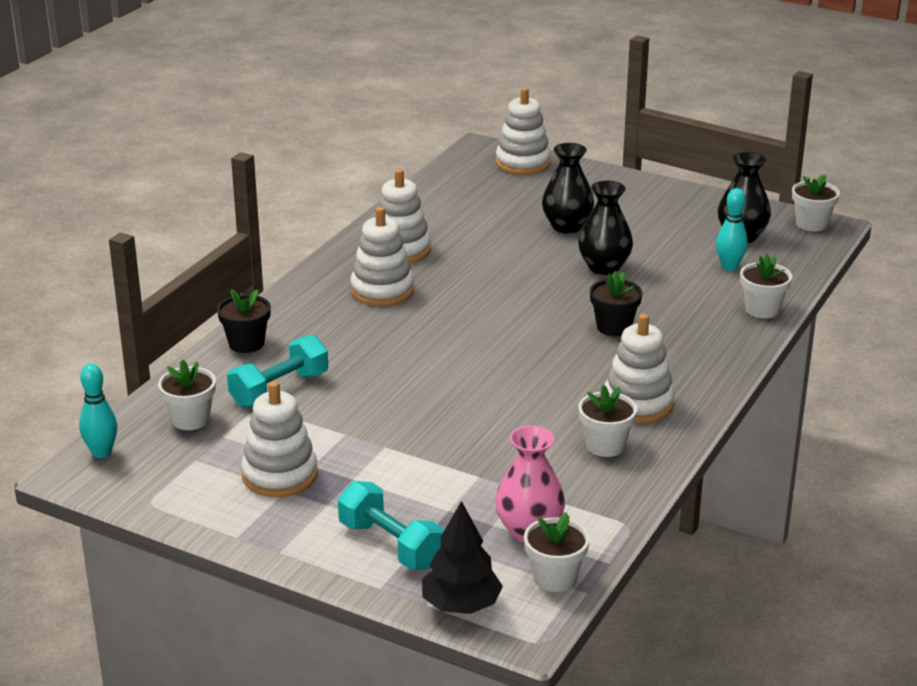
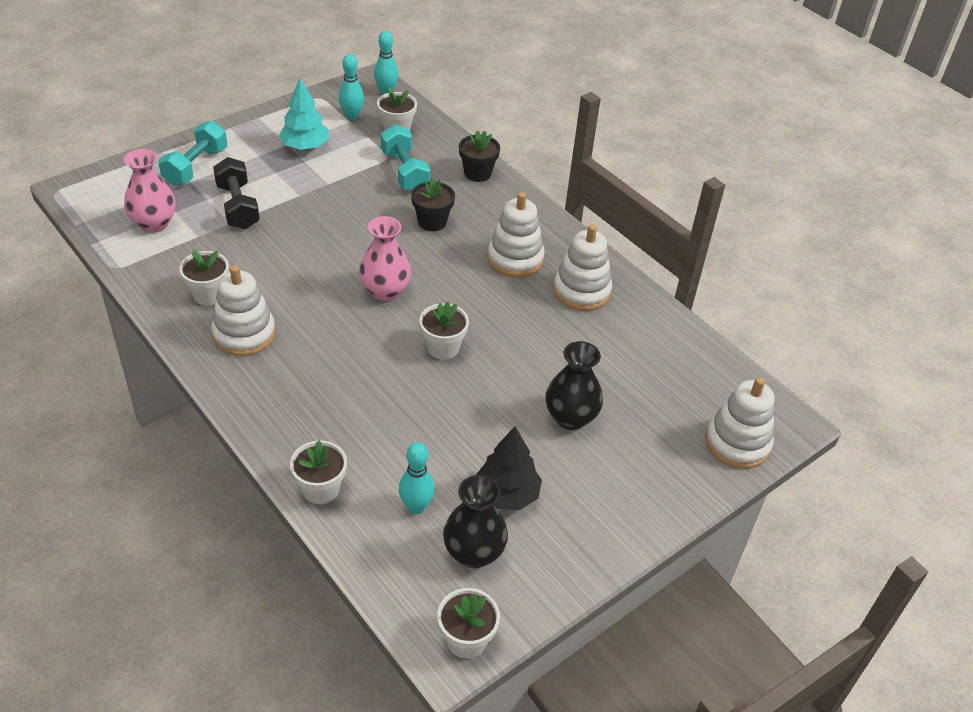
camera: 110 degrees right, 15 degrees up
white stacking toy [241,381,318,497] -> turquoise tree [279,78,329,150]
turquoise dumbbell [338,481,444,570] -> turquoise dumbbell turned 45 degrees counterclockwise [159,121,227,186]
black tree [422,501,503,614] -> black tree moved to [476,426,542,510]
white flower pot [524,512,590,592] -> white flower pot moved to [419,302,469,360]
black vase [578,181,633,275] -> none
black flower pot [590,271,642,336] -> black flower pot moved to [411,177,455,231]
none -> black dumbbell [213,157,260,229]
none -> turquoise bowling pin [339,54,364,120]
none -> pink vase [359,216,411,301]

